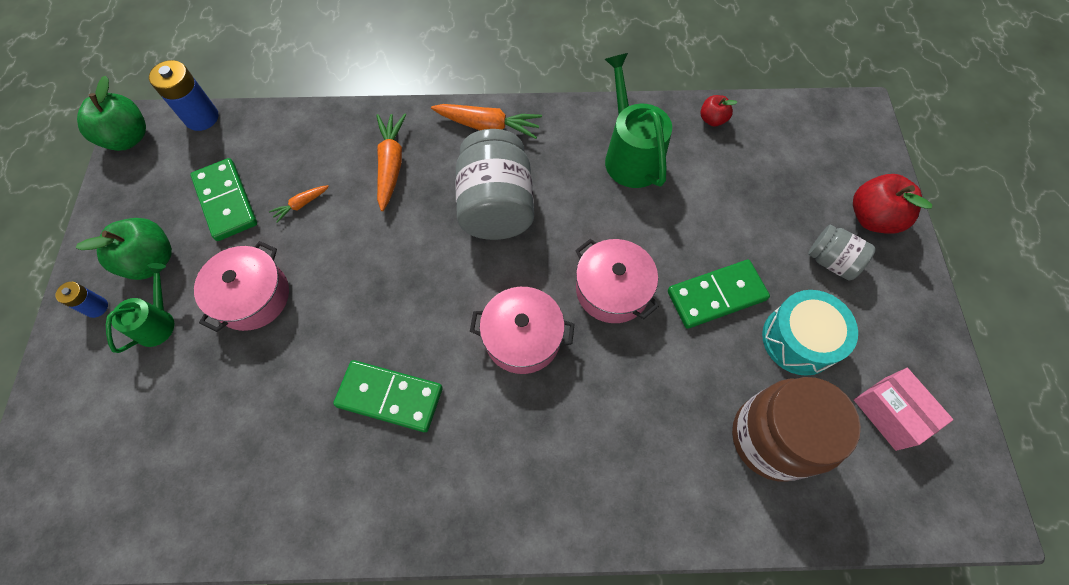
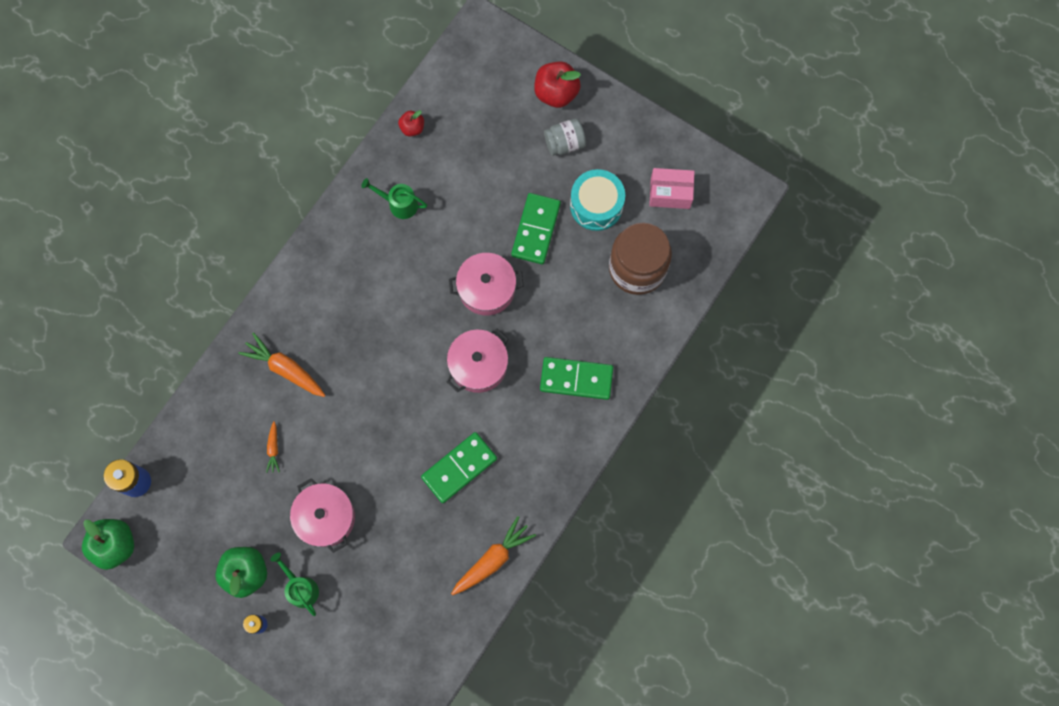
camera: 55 degrees left, 10 degrees up
green domino [190,158,257,241] -> green domino moved to [540,357,613,400]
orange carrot [431,104,542,139] -> orange carrot moved to [451,516,536,595]
grey jar [455,129,534,240] -> none
green watering can [605,53,672,188] -> green watering can [361,178,427,219], size x0.59

